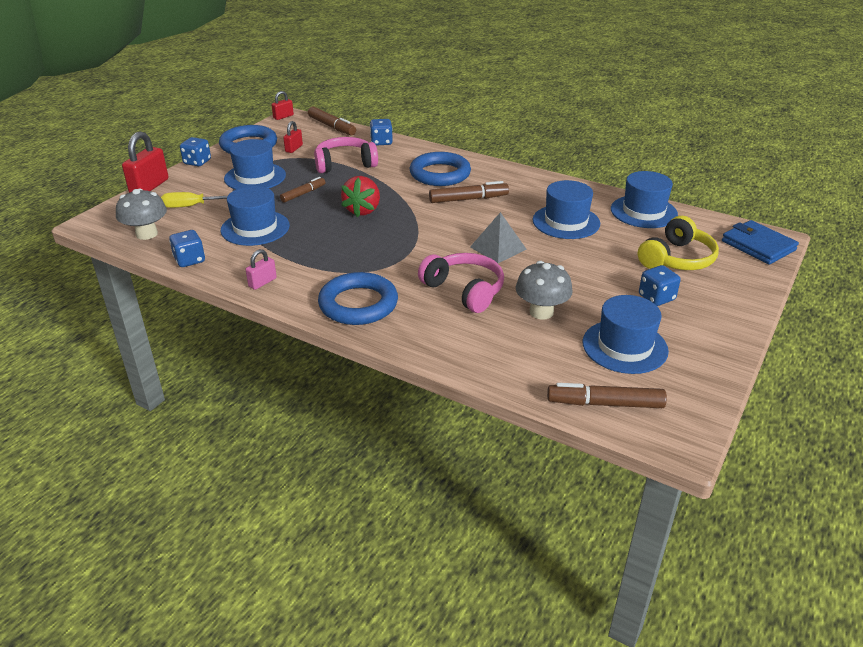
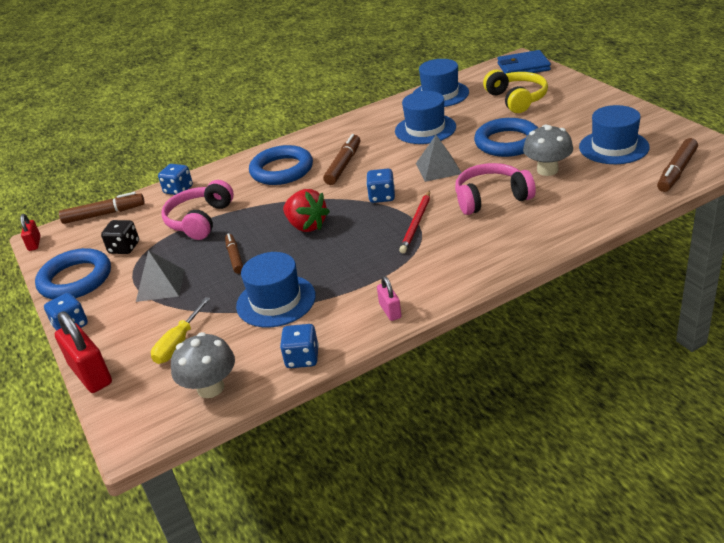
camera: 55 degrees left, 0 degrees up
blue hat [224,139,286,189] -> grey pyramid [136,250,185,302]
red padlock [283,121,303,153] -> black dice [101,220,139,254]
blue ring [318,272,398,325] -> blue ring moved to [474,118,538,157]
blue dice [639,265,681,306] -> blue dice moved to [366,169,395,203]
none -> red pencil [399,191,430,253]

